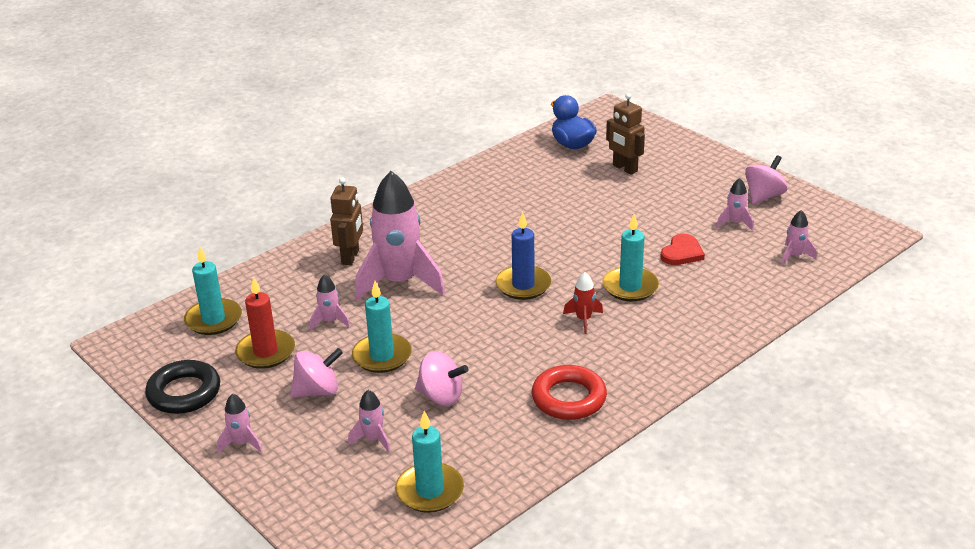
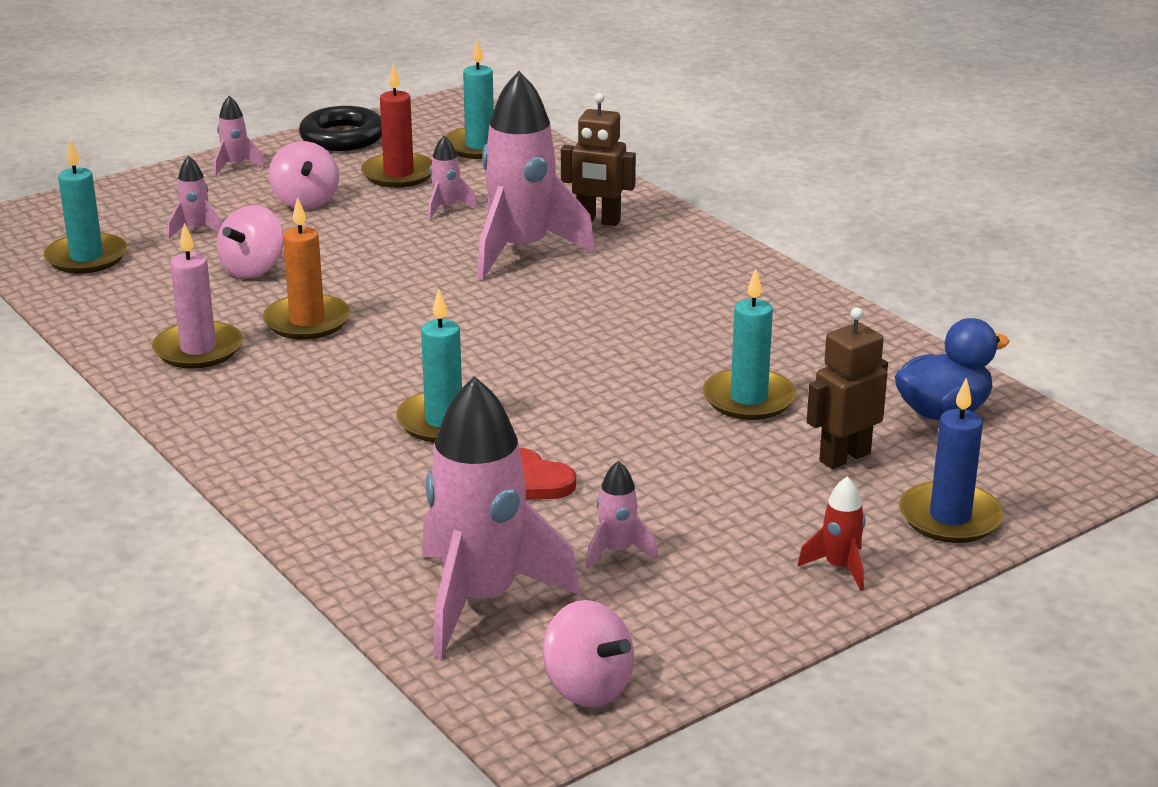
camera: 95 degrees right, 5 degrees down
turquoise candle [352,281,412,373] -> turquoise candle moved to [703,268,796,420]
blue candle [495,212,551,300] -> blue candle moved to [899,378,1004,543]
red ring [532,365,607,420] -> pink candle [152,223,243,369]
red rocket [563,272,603,334] -> red rocket moved to [797,476,865,591]
pink spinning top [745,155,788,205] -> pink spinning top moved to [543,600,634,707]
pink rocket [781,210,817,265] -> pink rocket [422,376,581,659], size x2.32
none -> orange candle [263,197,351,339]

